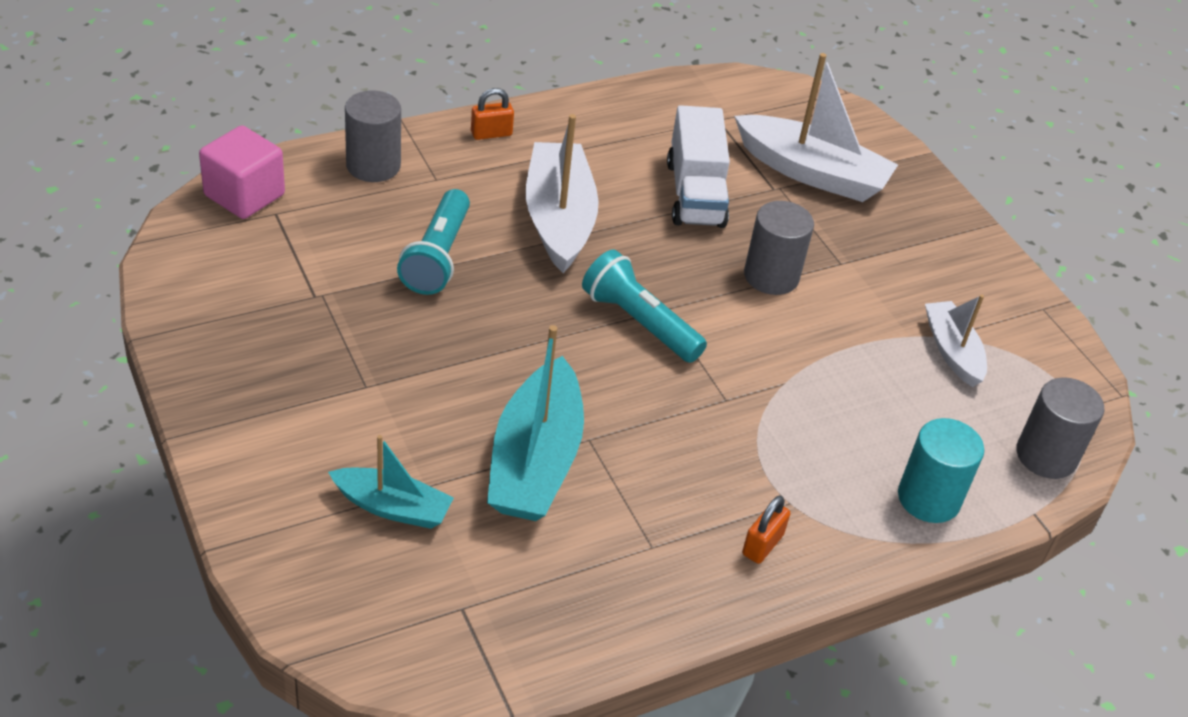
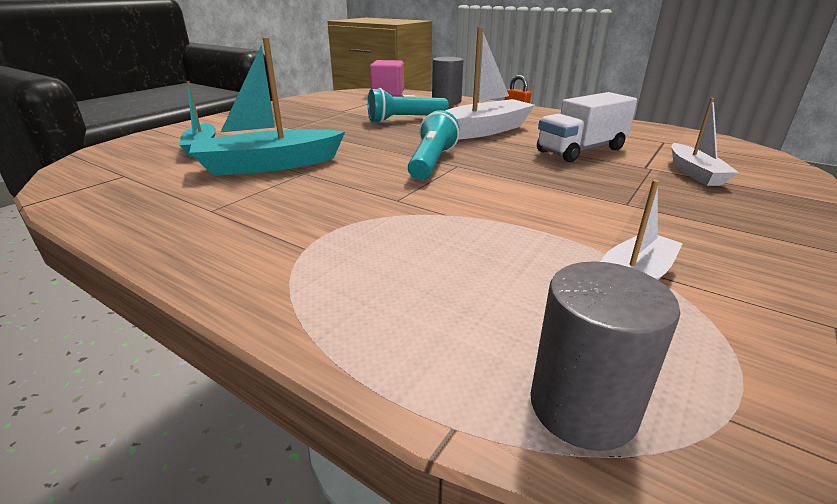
camera: 65 degrees right, 15 degrees down
white boat [734,53,898,202] -> white boat [671,98,739,186], size x0.59
orange padlock [742,495,790,564] -> none
grey cylinder [744,201,814,295] -> none
turquoise cylinder [898,418,984,523] -> none

